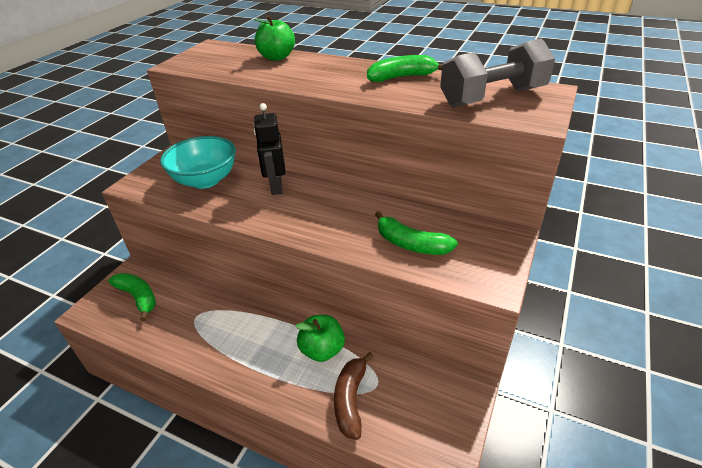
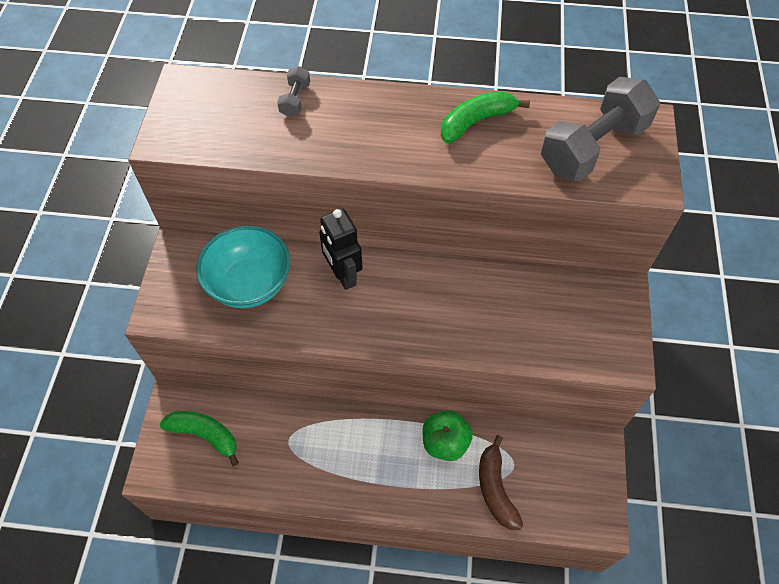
camera: 20 degrees left, 20 degrees up
green apple [254,15,295,61] -> grey dumbbell [277,66,310,117]
green banana [375,211,458,255] -> none

